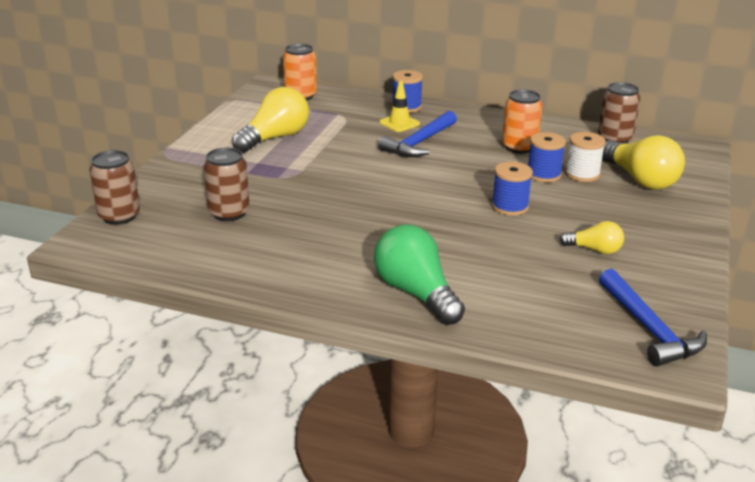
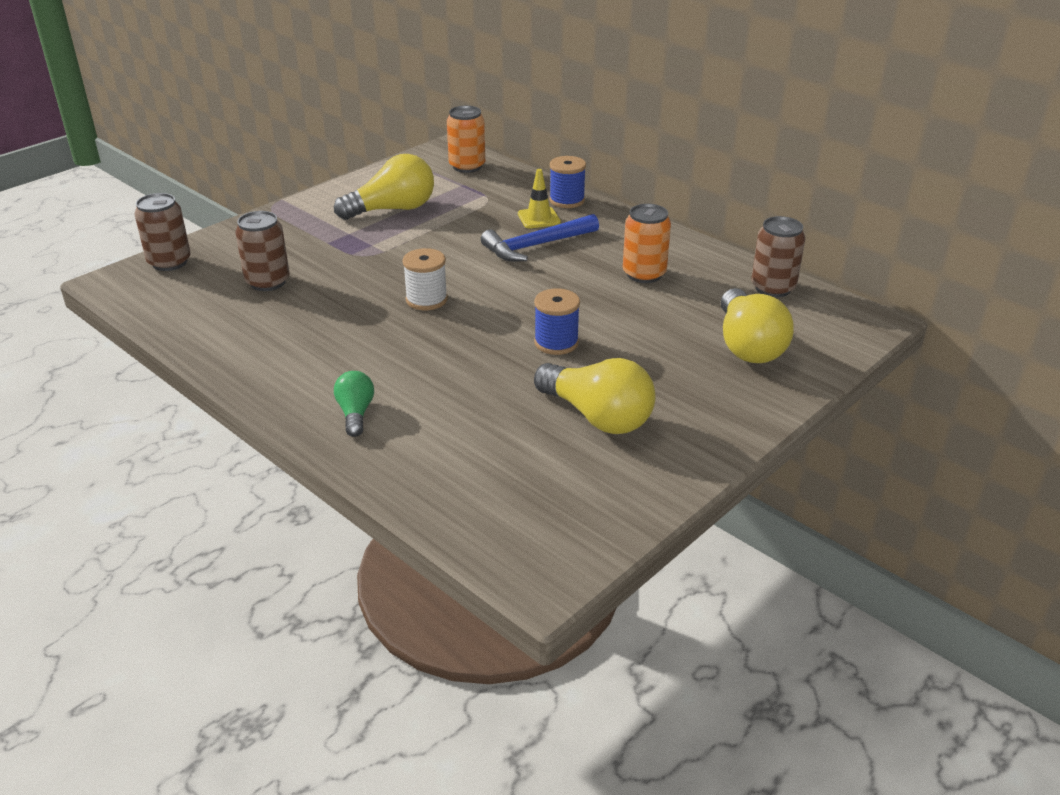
camera: 25 degrees right, 5 degrees up
green light bulb [374,224,465,325] -> green light bulb [334,371,374,437], size x0.55
blue spool [528,132,566,183] -> none
yellow light bulb [559,221,624,254] -> yellow light bulb [534,358,656,434], size x1.83
white spool [565,132,606,182] -> white spool moved to [402,248,448,310]
blue hammer [599,269,707,366] -> none

